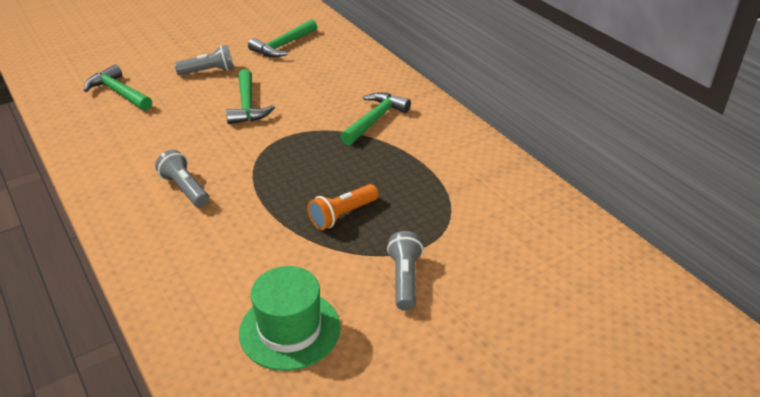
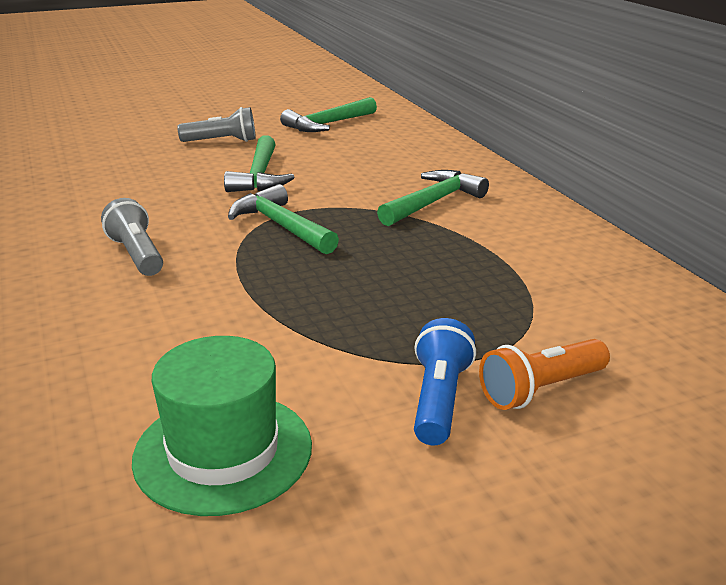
camera: 10 degrees right, 10 degrees down
green hammer [84,64,152,111] -> green hammer moved to [228,184,339,254]
orange flashlight [307,184,378,230] -> orange flashlight moved to [479,339,610,410]
grey flashlight [387,231,423,311] -> blue flashlight [414,318,476,446]

